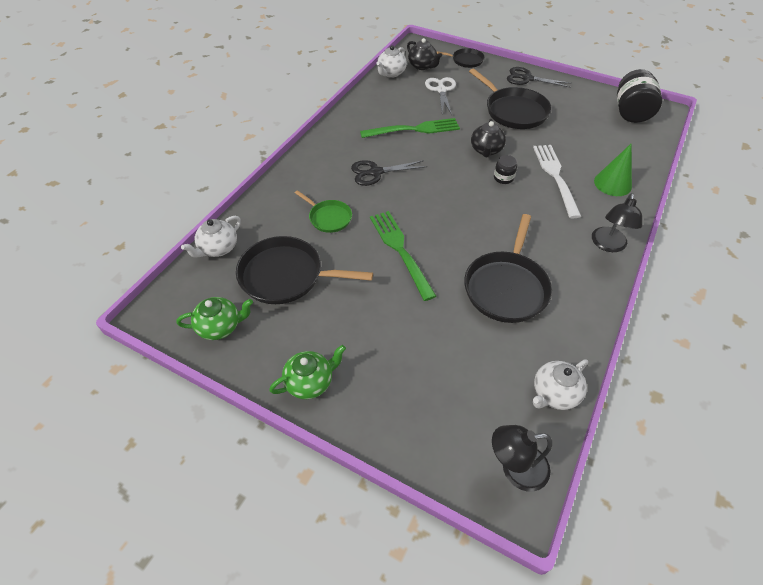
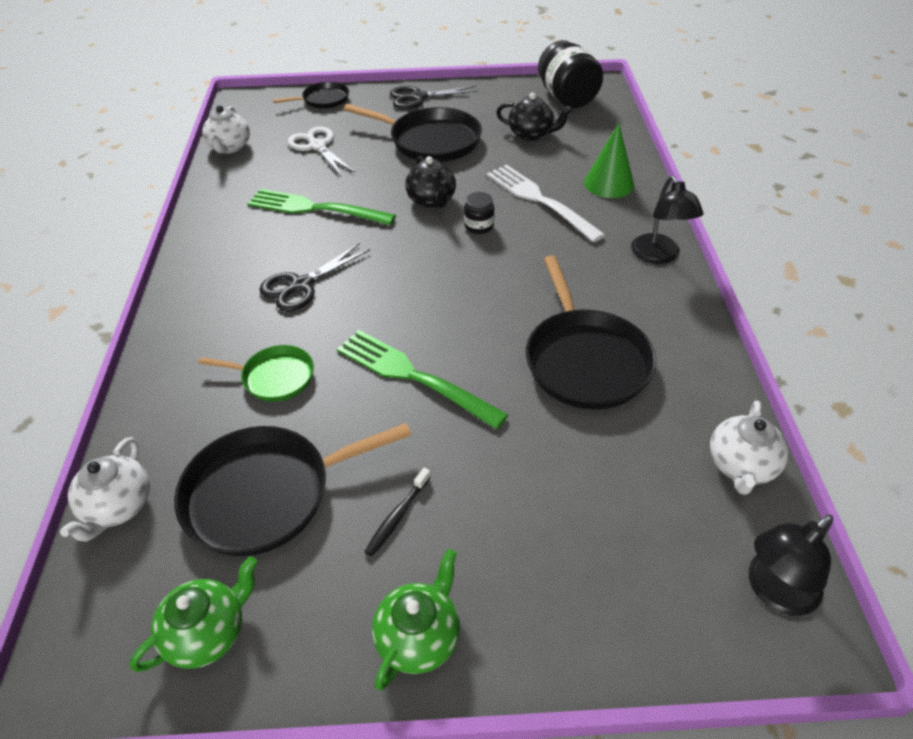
camera: 30 degrees left, 5 degrees down
green fork [360,118,460,138] -> green fork turned 120 degrees counterclockwise [247,189,396,225]
black teapot [407,38,442,70] -> black teapot moved to [496,93,572,141]
none -> black toothbrush [365,468,431,557]

